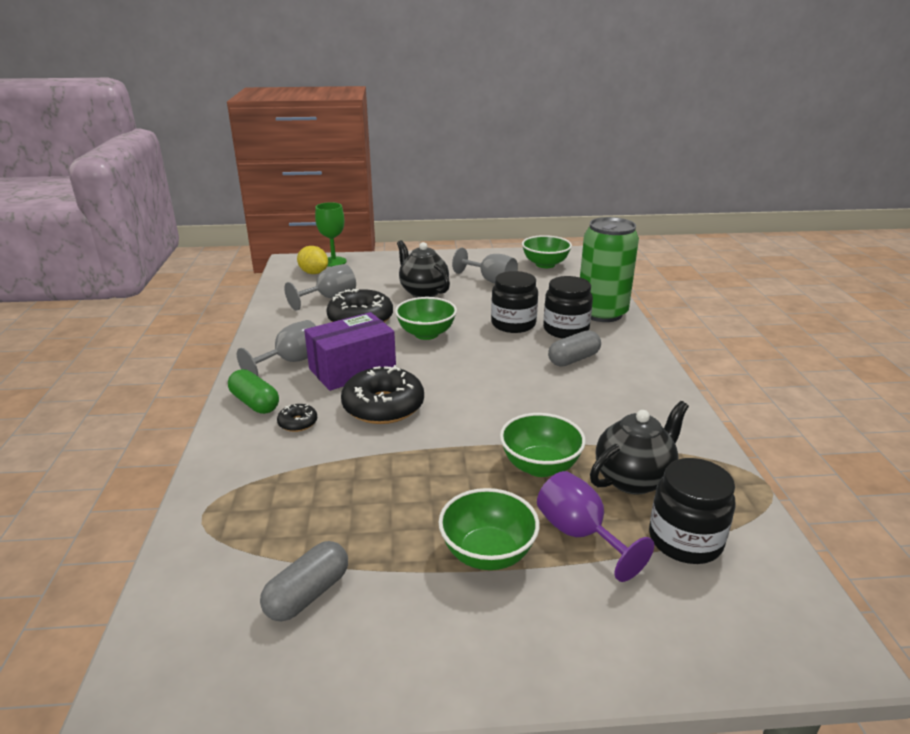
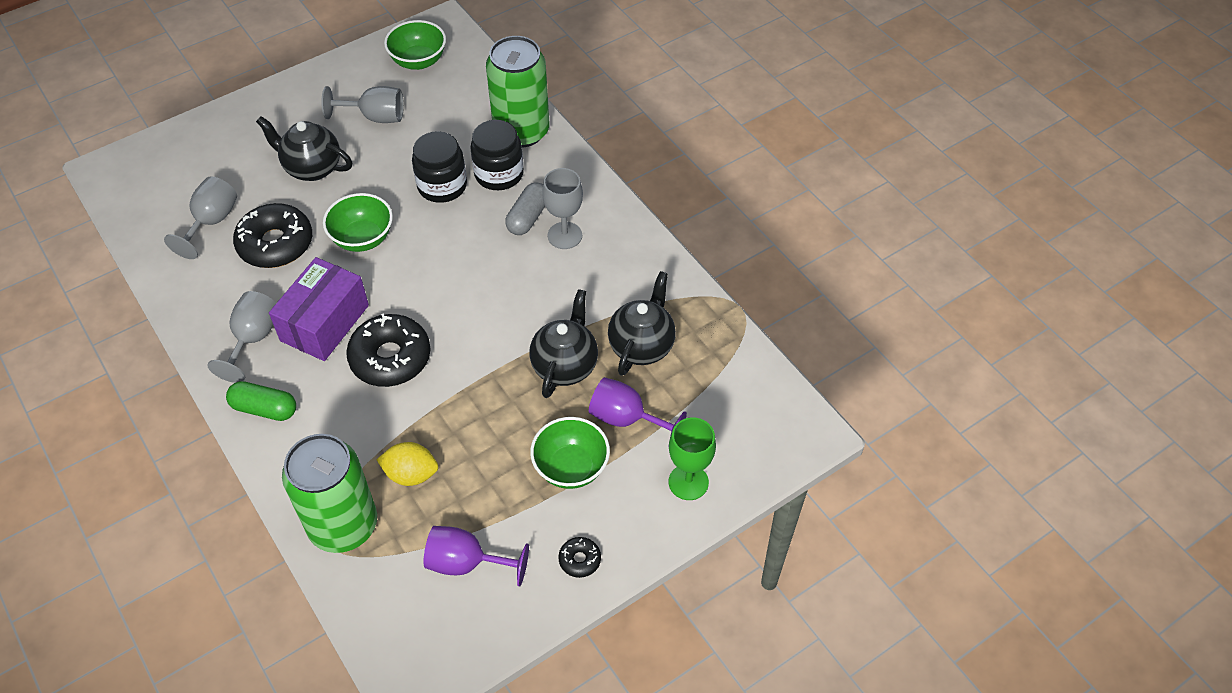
camera: 30 degrees left, 25 degrees up
grey capsule [260,541,348,622] -> purple goblet [423,526,529,586]
black donut [277,404,317,432] -> black donut moved to [558,537,601,578]
yellow lemon [297,246,328,274] -> yellow lemon moved to [377,442,438,486]
green goblet [315,202,347,267] -> green goblet moved to [669,417,716,500]
green bowl [500,413,586,477] -> black teapot [529,289,598,398]
black jar [649,458,736,564] -> none
none -> green can [282,434,377,553]
none -> grey goblet [542,168,583,249]

